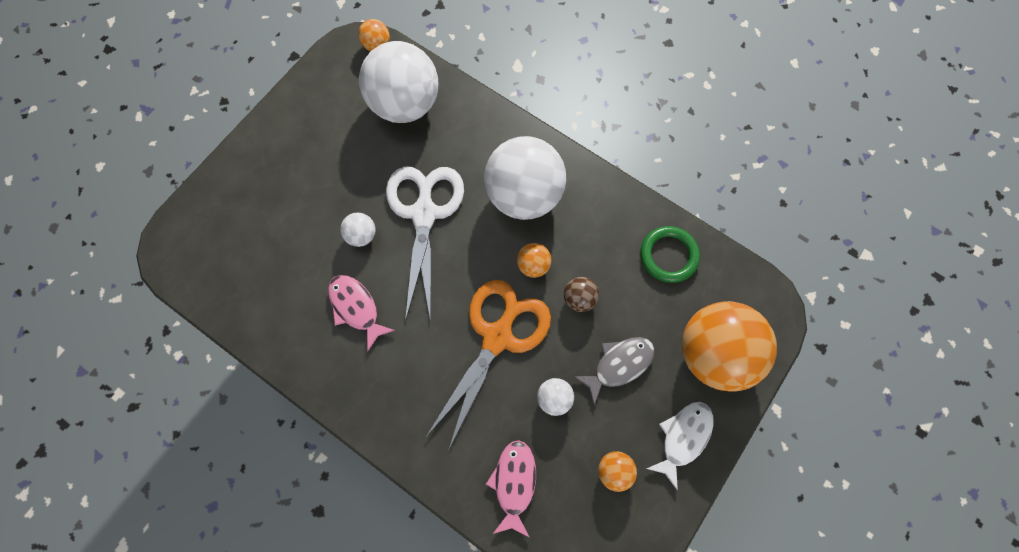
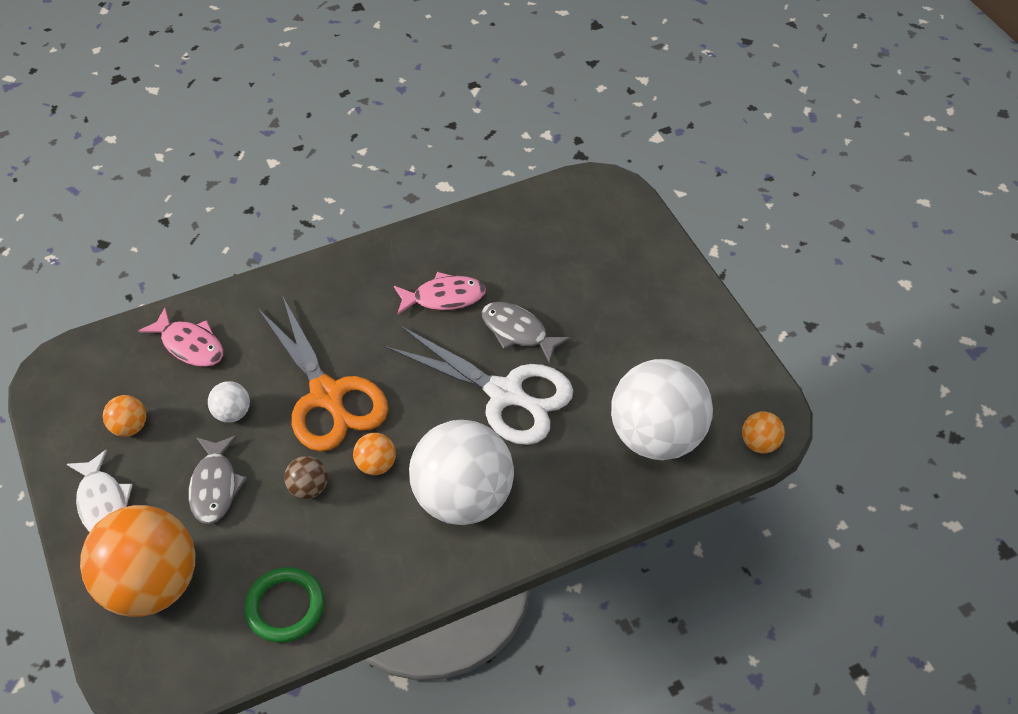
camera: 120 degrees right, 20 degrees down
white ball [340,213,376,247] -> grey fish [481,302,571,364]

